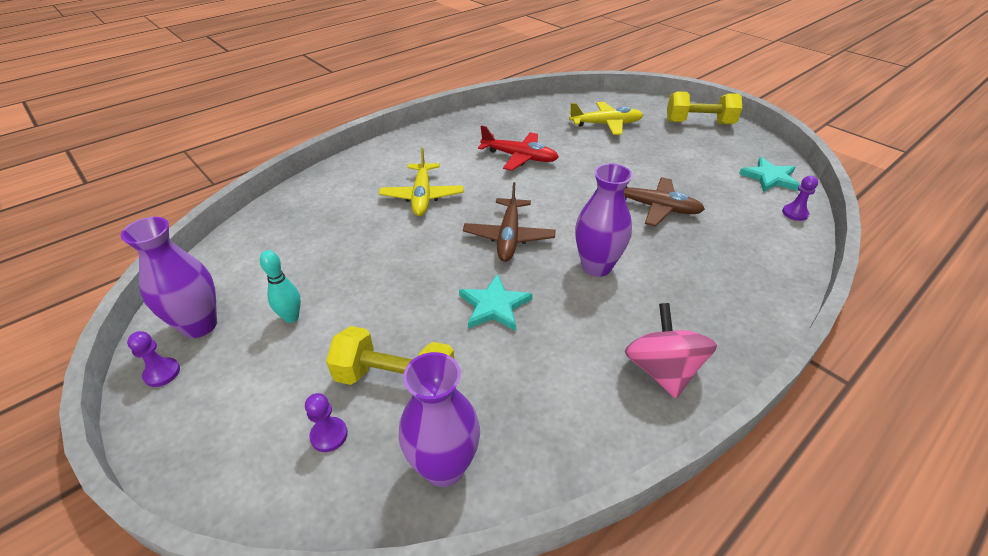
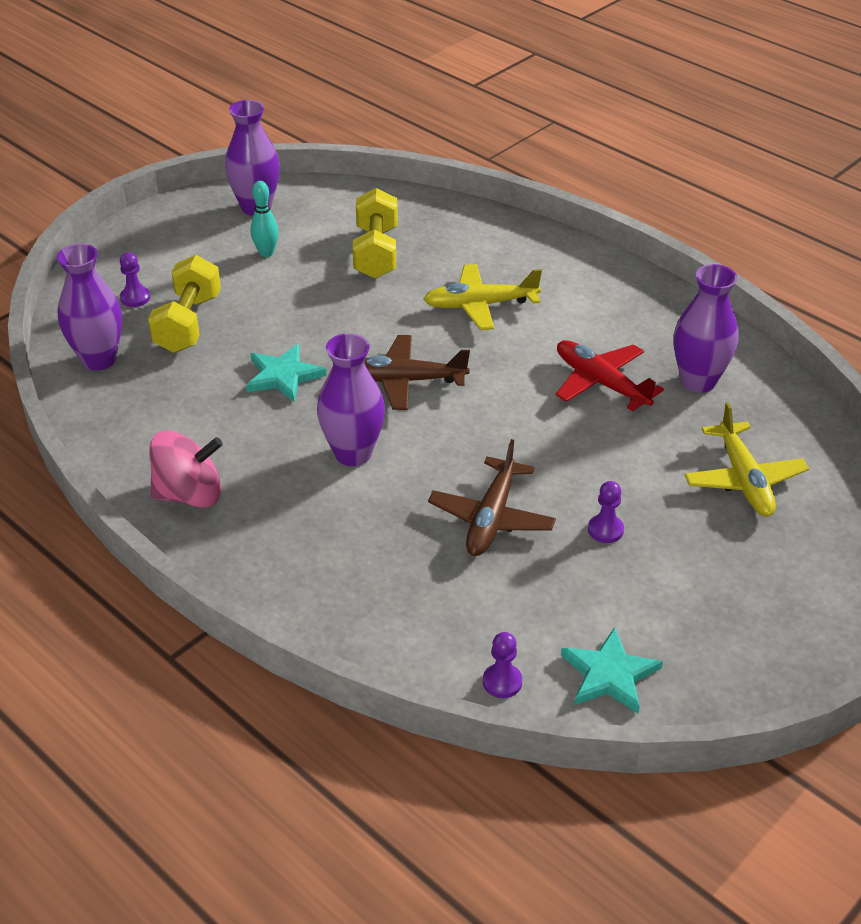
camera: 85 degrees right, 0 degrees up
purple pawn [127,331,180,387] -> purple pawn moved to [588,481,624,543]
red plane [478,125,559,171] -> red plane turned 120 degrees clockwise [556,340,664,411]
yellow dumbbell [667,91,742,124] -> yellow dumbbell moved to [353,188,398,279]
none -> purple vase [674,264,739,393]

